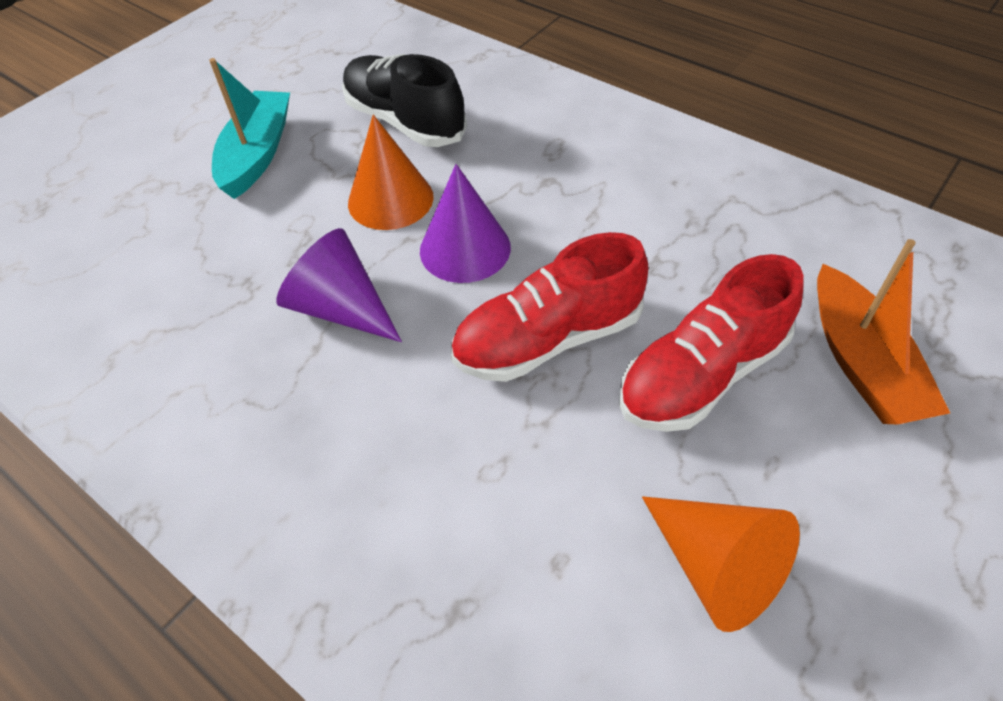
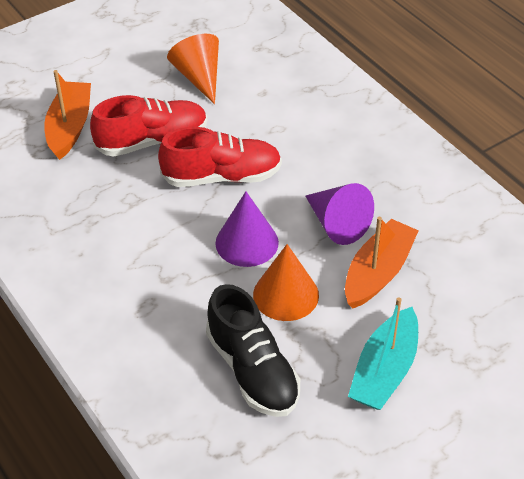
camera: 165 degrees left, 5 degrees down
none -> orange boat [345,217,419,309]

